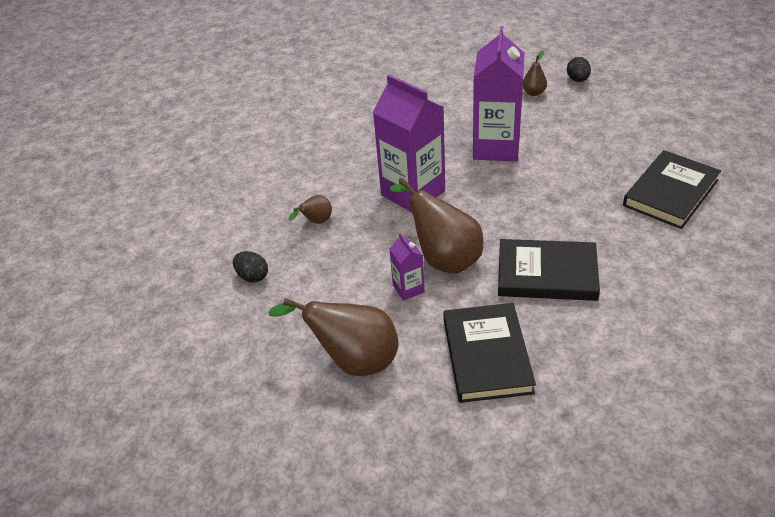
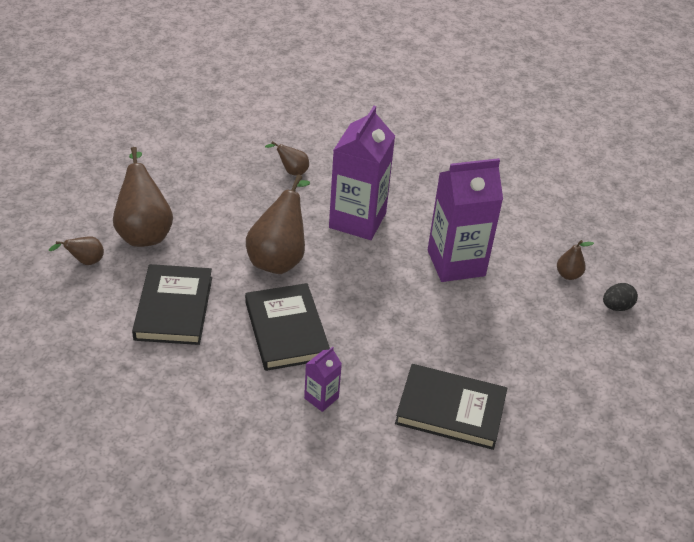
camera: 60 degrees right, 0 degrees up
black egg [233,251,268,283] -> none
purple carton [390,234,425,301] -> purple carton moved to [304,347,342,412]
black book [443,303,536,403] -> black book turned 60 degrees counterclockwise [132,264,212,345]
none -> brown pear [48,236,104,265]

